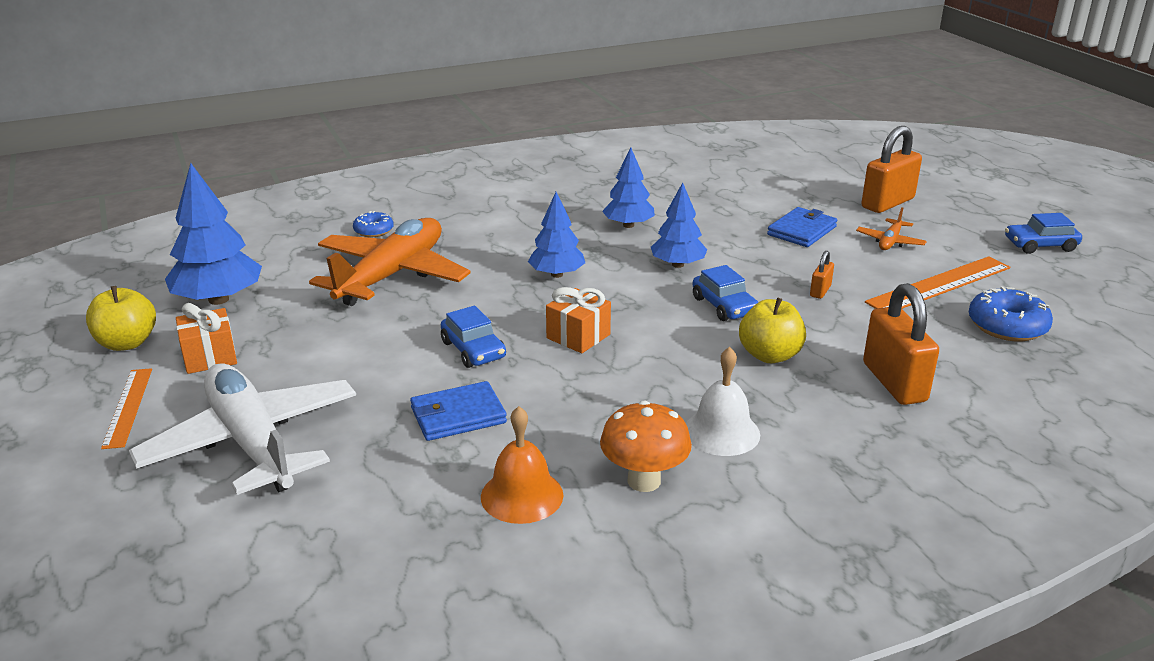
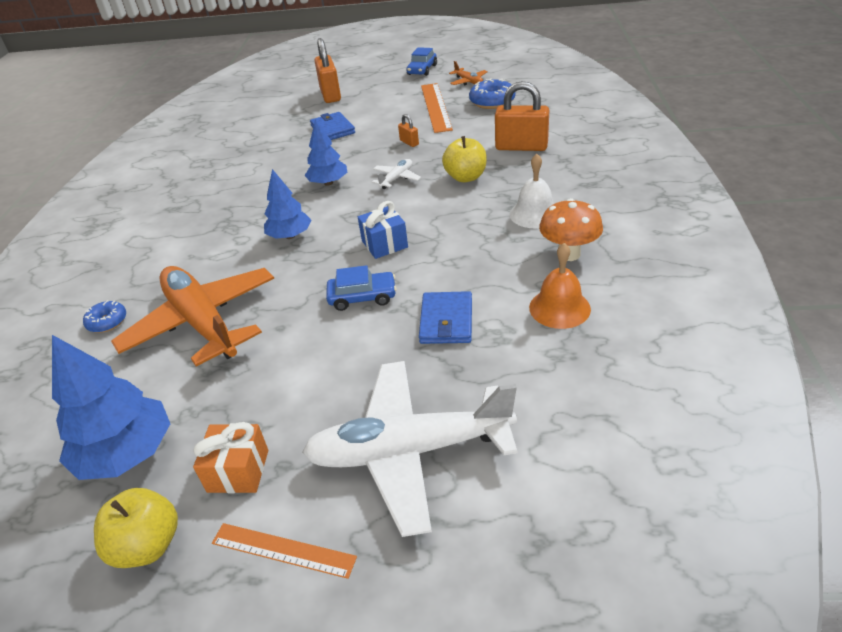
camera: 60 degrees left, 10 degrees up
orange gift [546,287,611,353] -> blue gift [358,201,408,259]
blue tree [602,148,655,228] -> none
blue car [692,265,758,321] -> white plane [372,159,421,189]
orange plane [856,207,927,250] -> orange plane moved to [449,61,488,85]

